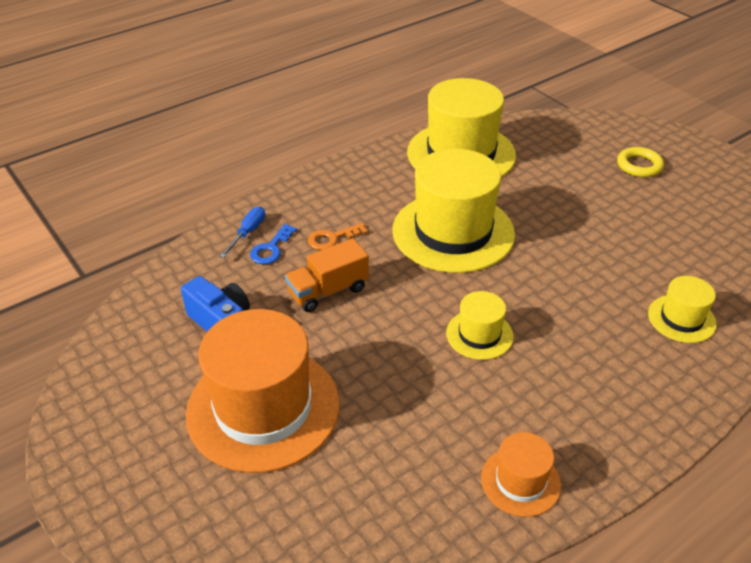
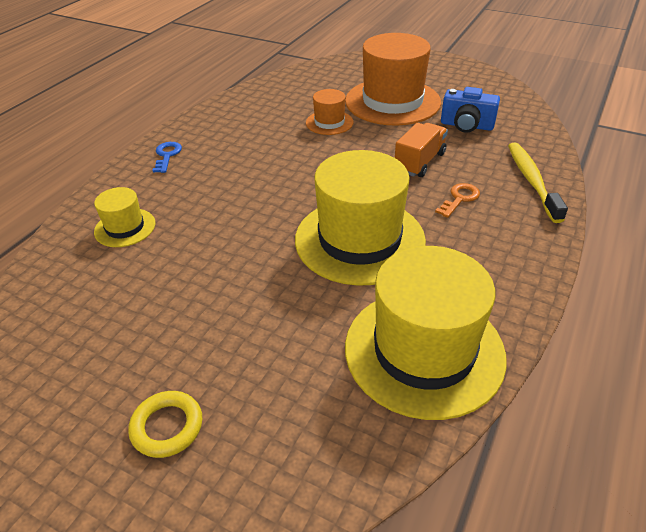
camera: 155 degrees right, 0 degrees up
blue screwdriver [220,206,265,258] -> yellow toothbrush [508,143,568,223]
blue key [250,224,297,264] -> blue key moved to [152,142,182,173]
yellow hat [446,291,514,360] -> none
orange hat [481,432,561,517] -> orange hat moved to [306,89,354,135]

